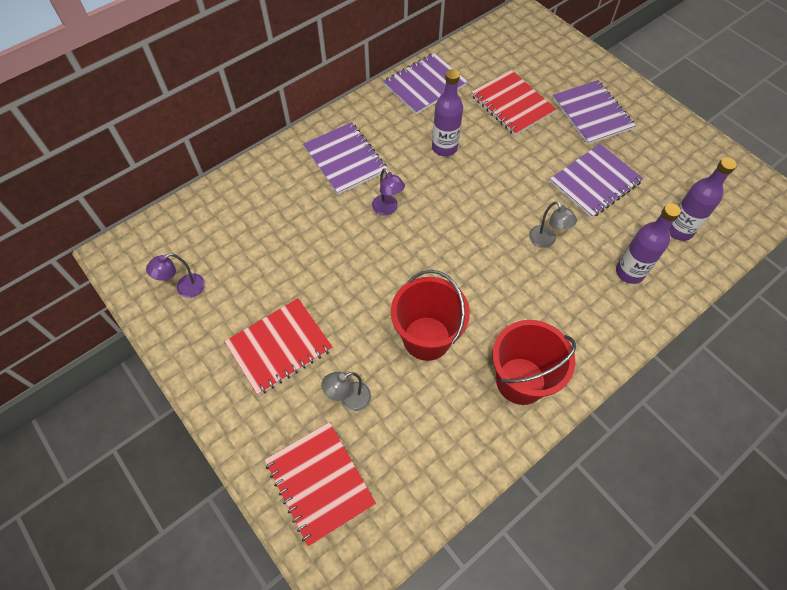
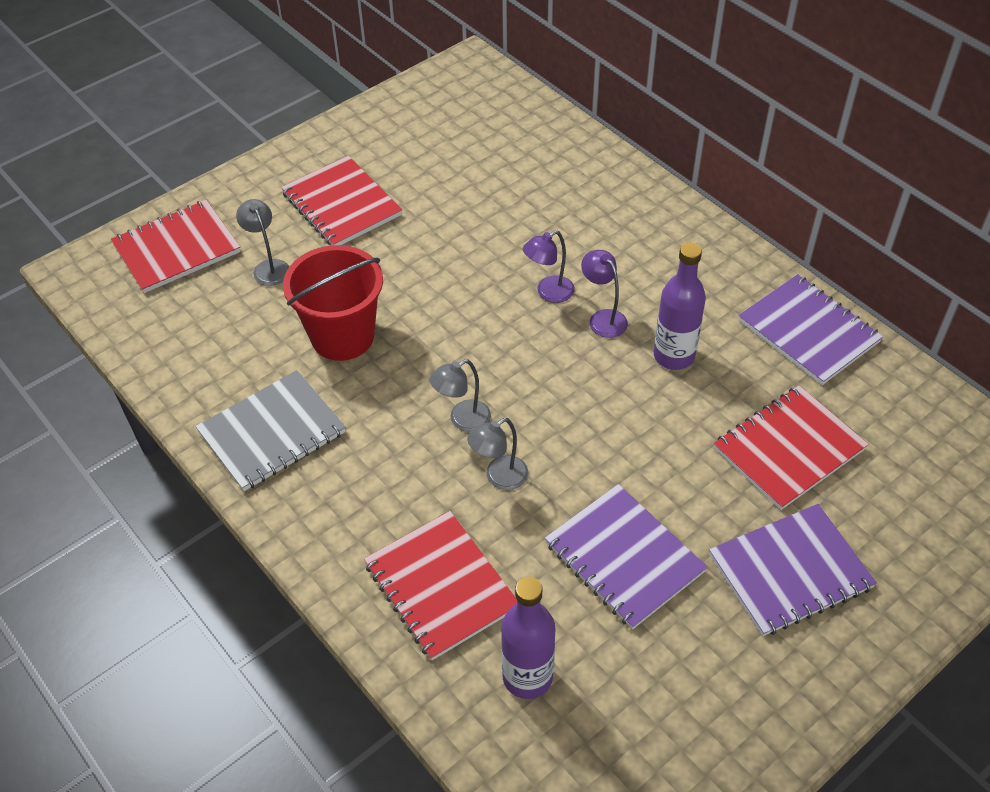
camera: 90 degrees right, 10 degrees down
purple lamp [146,253,205,298] -> purple lamp moved to [581,250,628,338]
purple notebook [303,122,388,195] -> none
red bucket [493,320,576,405] -> grey notebook [196,370,346,491]
purple bottle [616,203,681,284] -> red notebook [364,511,517,660]
none -> grey lamp [430,359,491,432]

